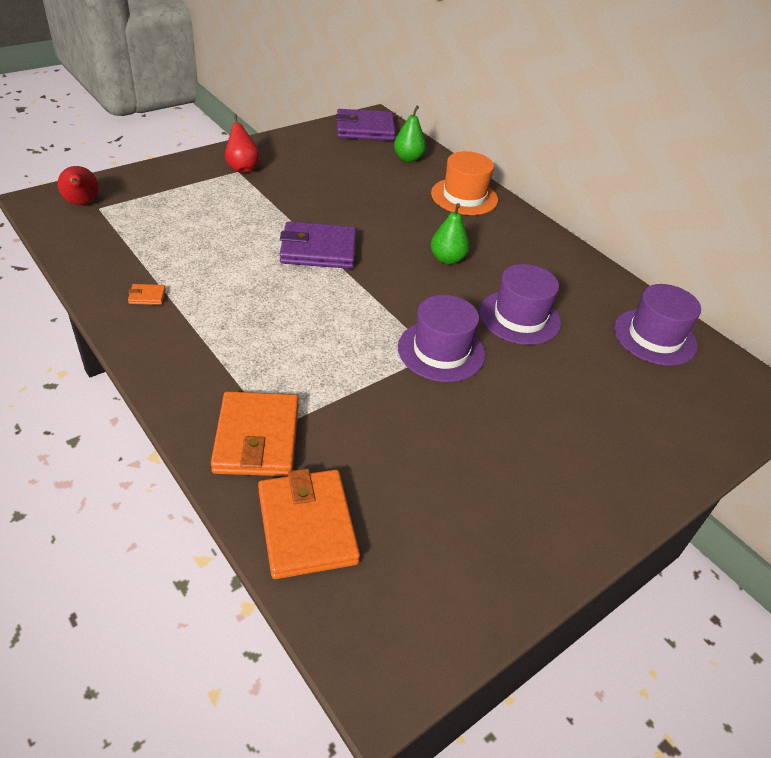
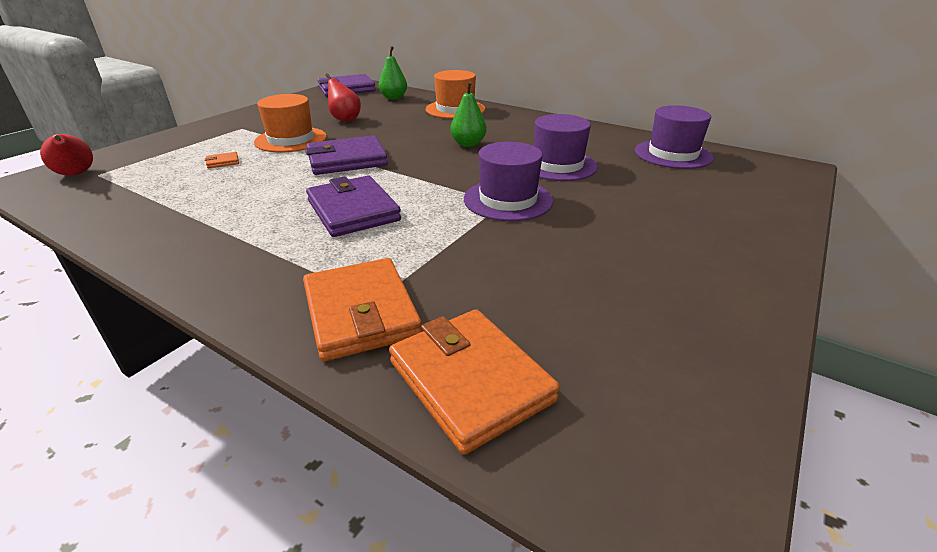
camera: 15 degrees left, 10 degrees down
orange wallet [128,284,166,305] -> orange wallet moved to [205,152,239,168]
red pear [225,114,260,173] -> red pear moved to [326,73,361,122]
none -> orange hat [254,94,327,152]
none -> purple wallet [306,176,401,237]

